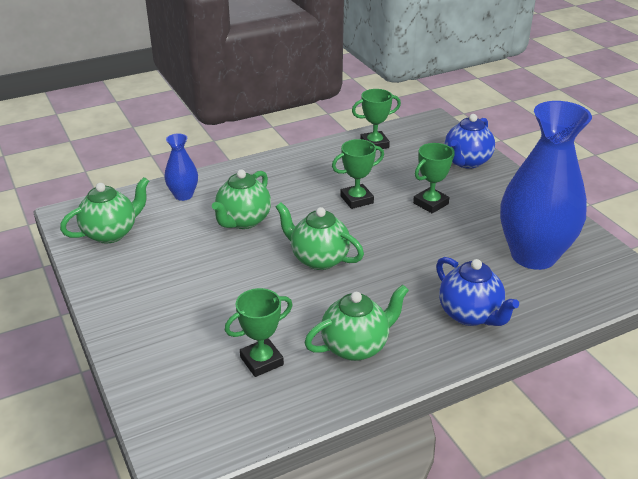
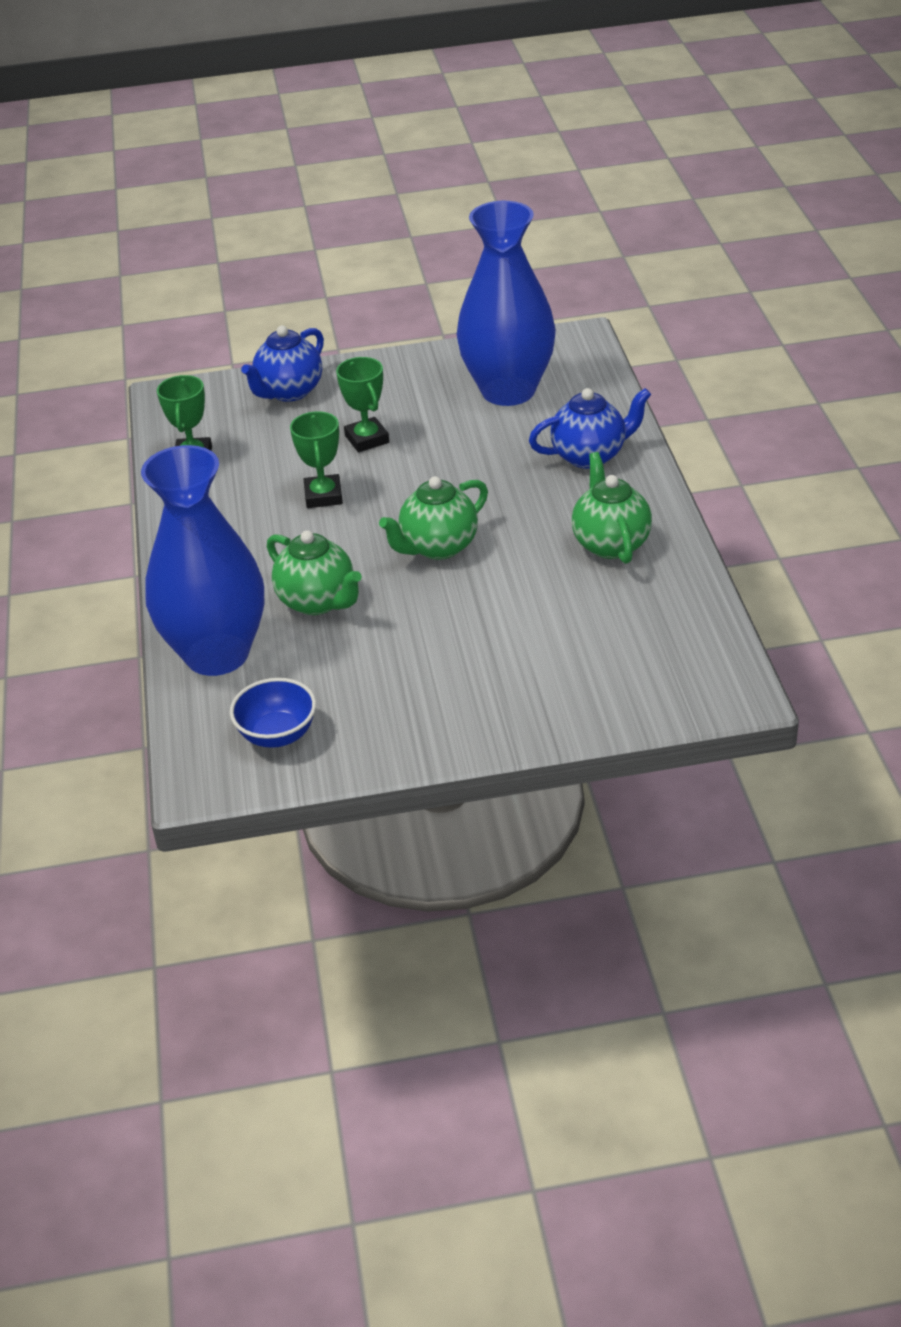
camera: 70 degrees left, 5 degrees up
green teapot [60,177,149,243] -> blue bowl [230,678,316,748]
blue vase [164,133,198,201] -> blue vase [141,445,264,676], size x2.20
green trophy [225,288,293,377] -> none
blue teapot [444,114,495,169] -> blue teapot turned 75 degrees clockwise [241,325,324,402]

